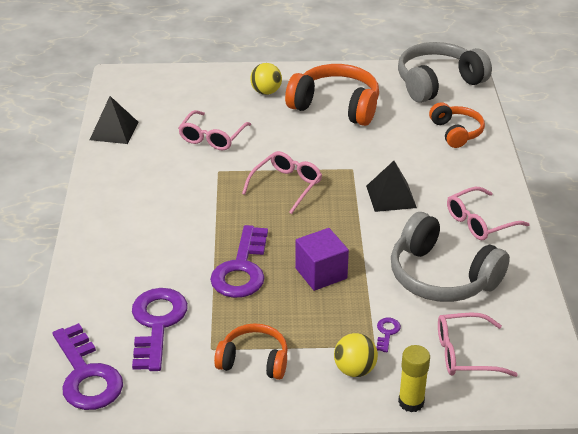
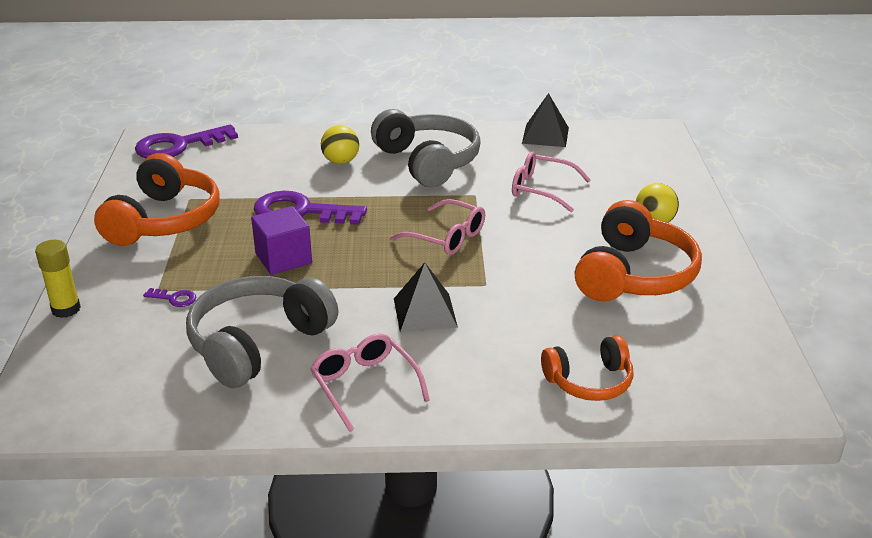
camera: 90 degrees right, 5 degrees down
purple key [132,288,188,371] -> none
orange headphones [214,323,288,380] -> orange headphones [94,153,219,246], size x1.68
yellow ball [334,333,378,377] -> yellow ball moved to [321,125,359,164]
grey headphones [398,42,492,103] -> grey headphones moved to [371,109,481,187]
pink glasses [438,313,518,377] -> none

